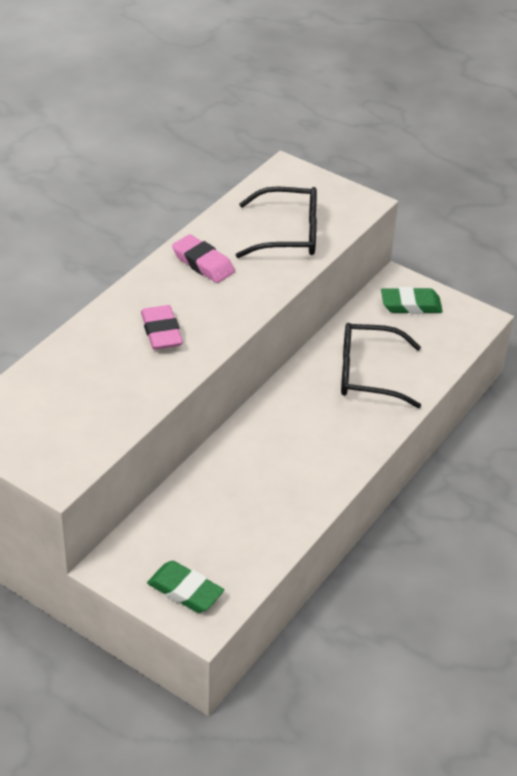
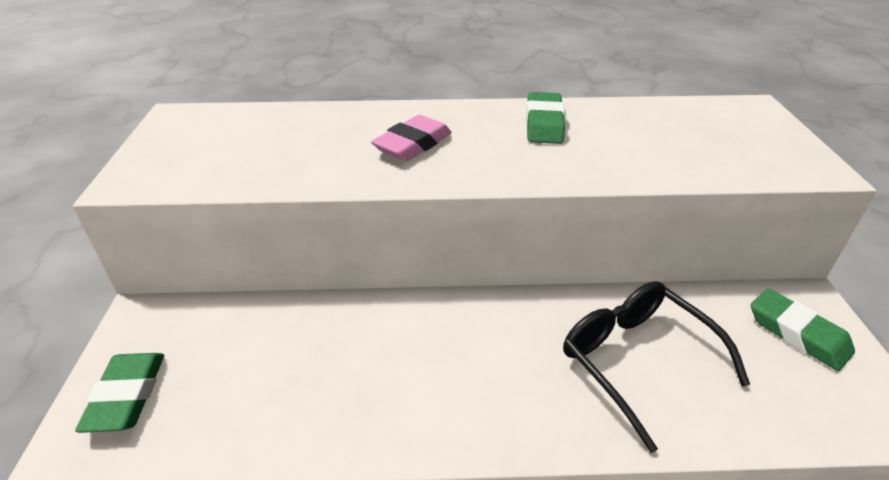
camera: 55 degrees right, 5 degrees down
pink eraser [172,234,235,283] -> green eraser [526,92,565,144]
black glasses [236,186,317,258] -> none

